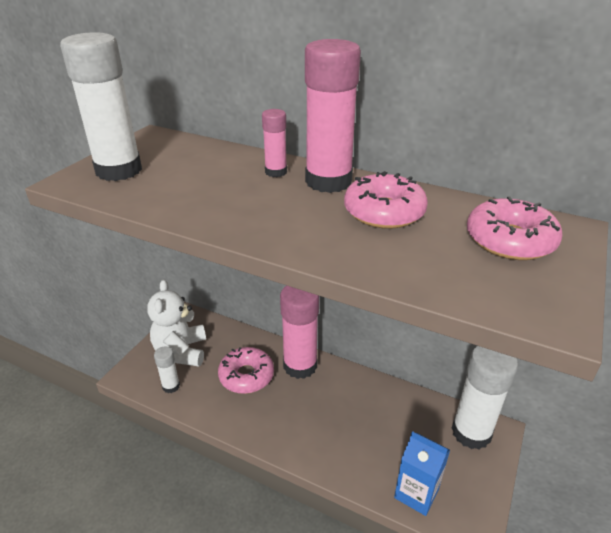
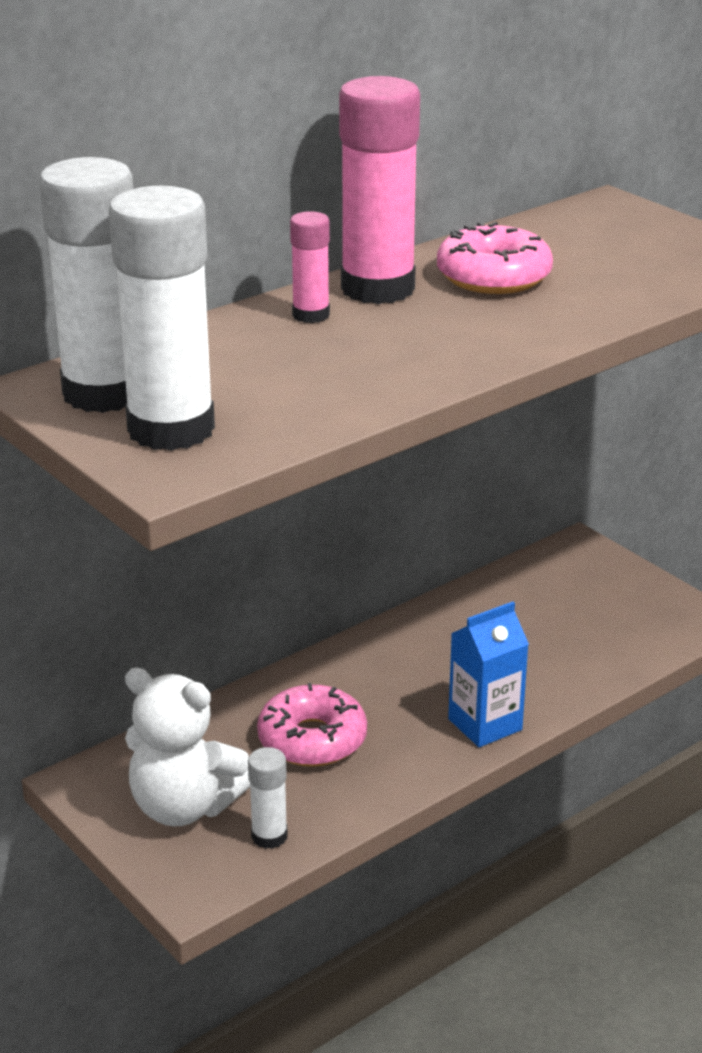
camera: 65 degrees left, 5 degrees down
pink glue stick [280,285,319,379] -> none
blue carton [394,431,450,516] -> blue carton moved to [448,602,529,747]
white glue stick [452,346,518,450] -> white glue stick moved to [39,157,133,413]
pink donut [467,197,563,260] -> none

